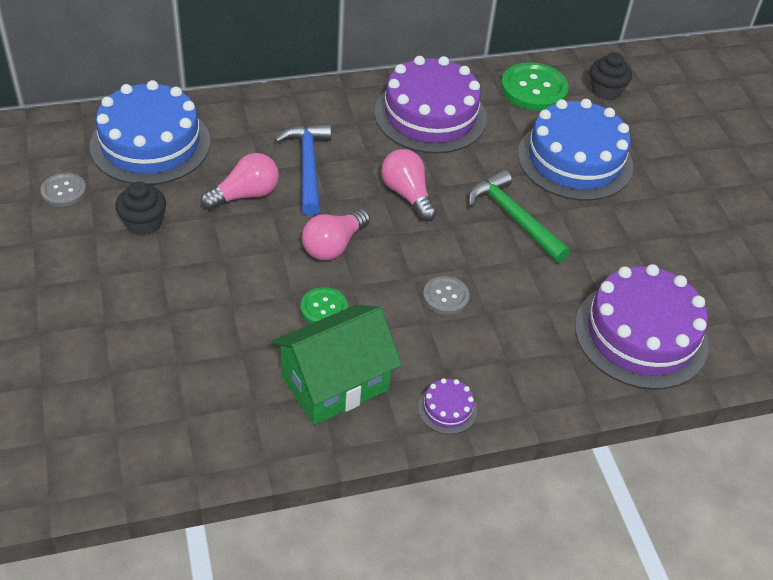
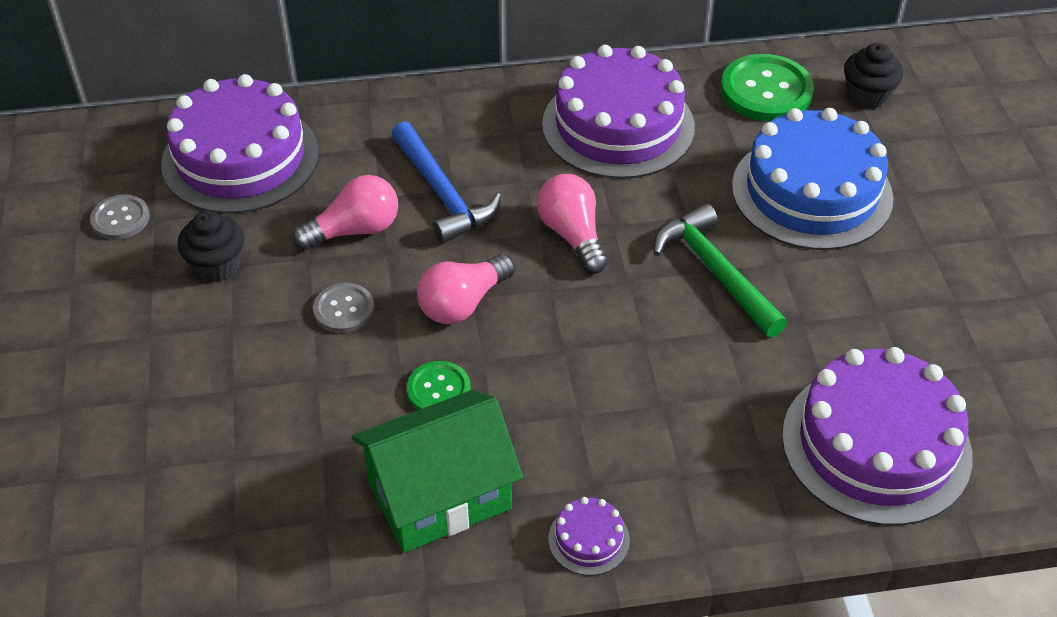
camera: 10 degrees right, 0 degrees up
blue cake [90,80,210,185] -> purple cake [161,74,319,214]
blue hammer [275,124,331,216] -> blue hammer turned 150 degrees clockwise [391,122,501,243]
grey button [423,276,470,315] -> grey button moved to [313,283,374,333]

